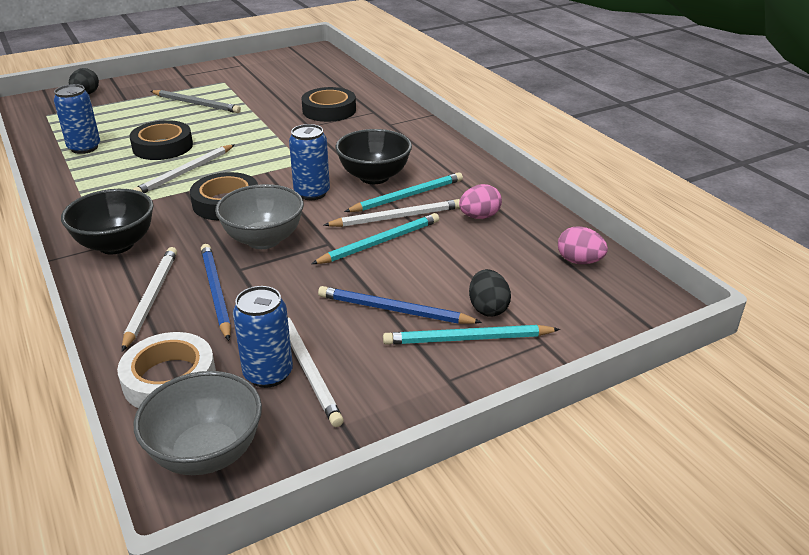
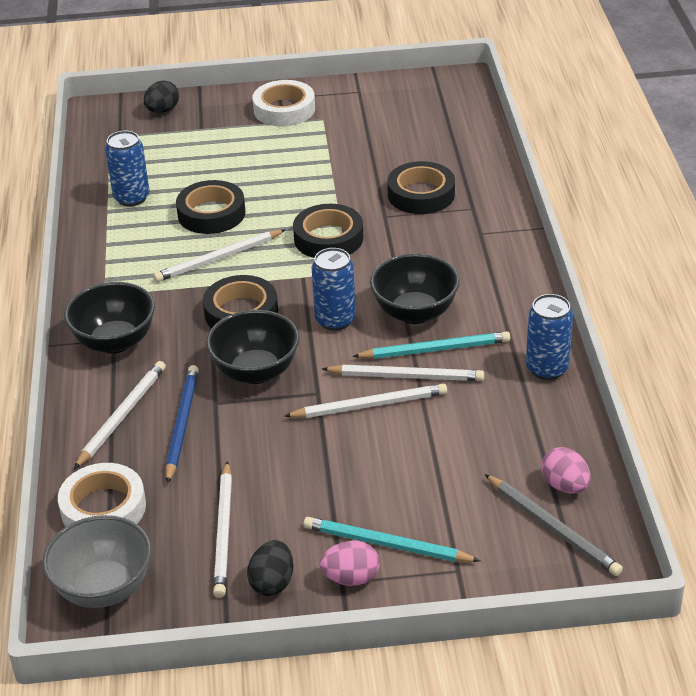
camera: 25 degrees right, 5 degrees up
grey pencil [151,90,241,113] -> grey pencil moved to [485,474,623,576]
grey bowl [215,184,304,249] -> black bowl [206,310,299,384]
blue can [233,286,293,388] -> blue can moved to [526,294,573,380]
turquoise pencil [311,213,439,264] -> white pencil [285,384,447,418]
blue pencil [318,286,482,324] -> none
pink egg [459,184,502,219] -> pink egg moved to [320,540,379,586]
black egg [469,269,511,316] -> black egg moved to [247,540,293,596]
none -> white tape [252,80,315,126]
none -> black tape [293,204,364,258]

